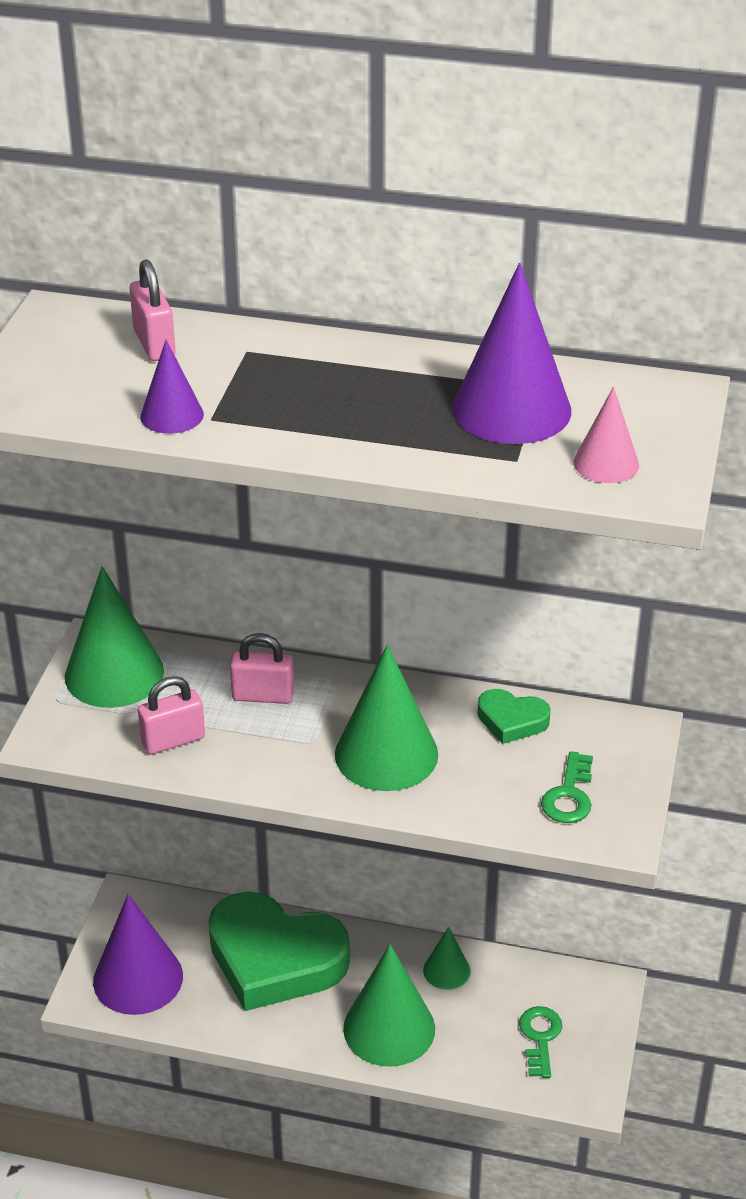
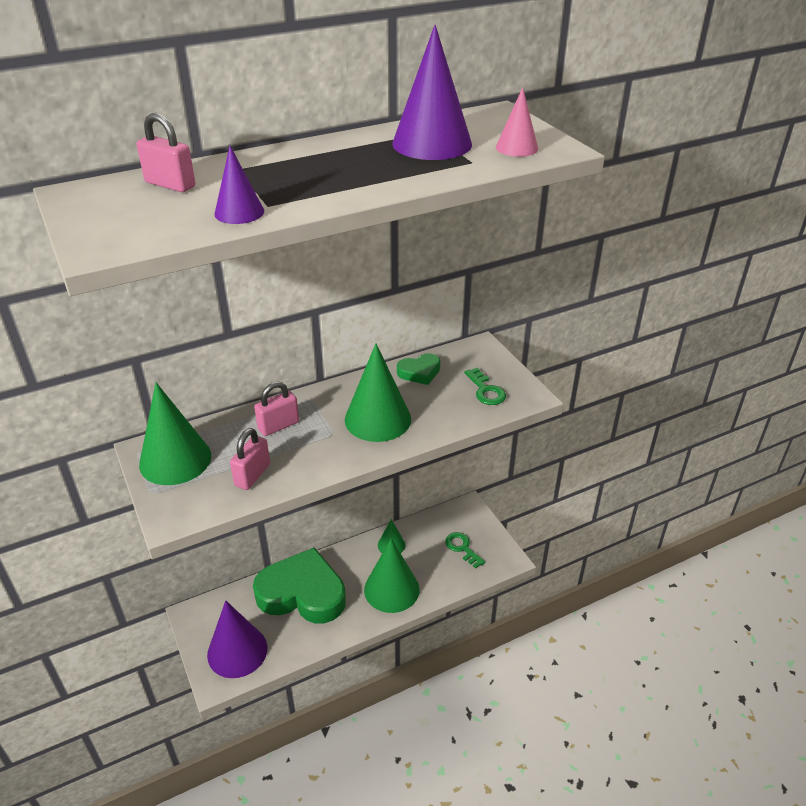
camera: 40 degrees left, 0 degrees up
green heart [208,891,350,1011] -> green heart turned 150 degrees counterclockwise [253,547,346,623]

